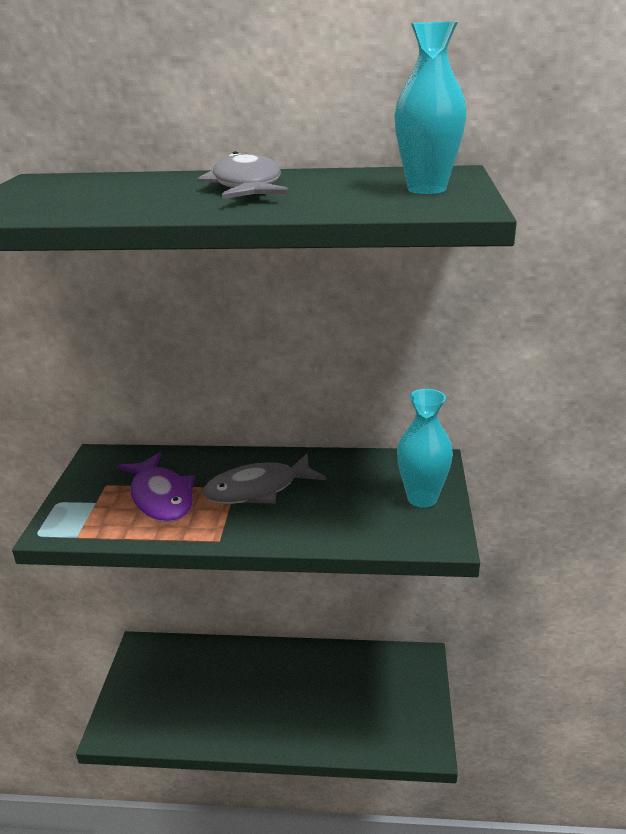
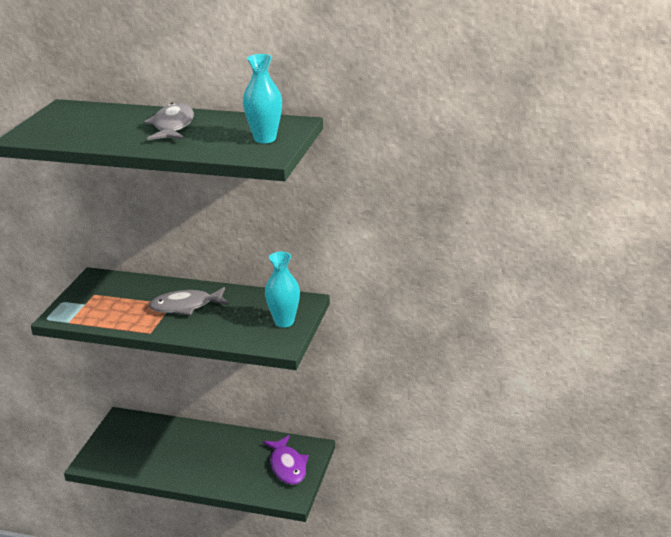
camera: 10 degrees right, 0 degrees up
purple fish [116,452,195,522] -> purple fish moved to [262,435,309,485]

